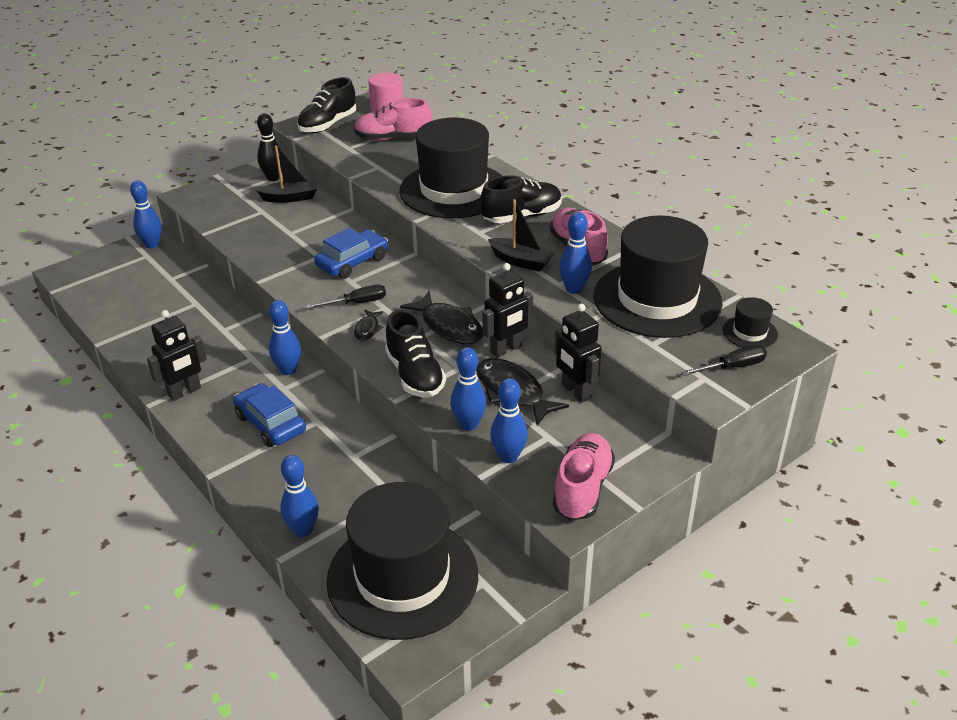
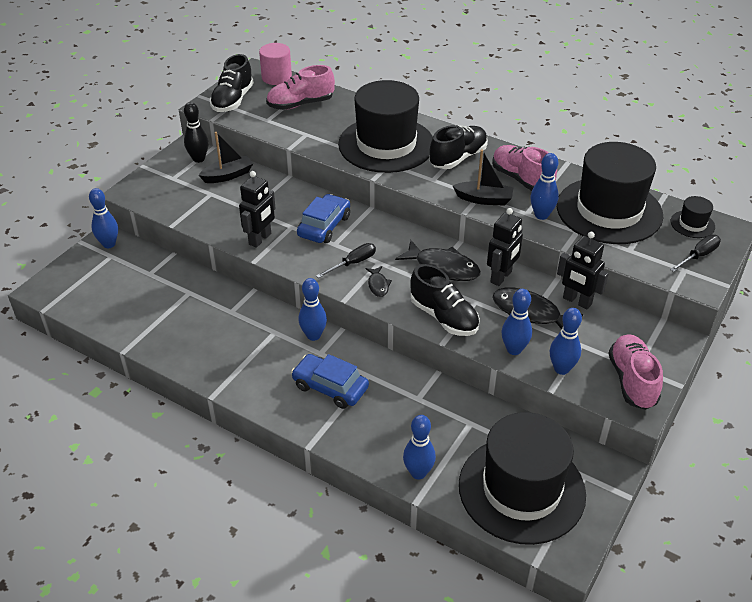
camera: 20 degrees left, 5 degrees up
black robot [147,310,207,401] -> black robot moved to [239,171,276,248]

